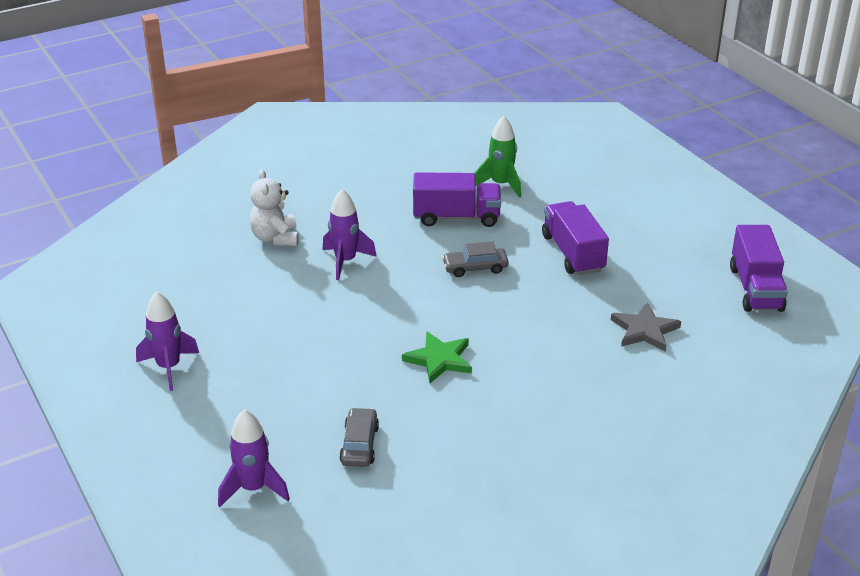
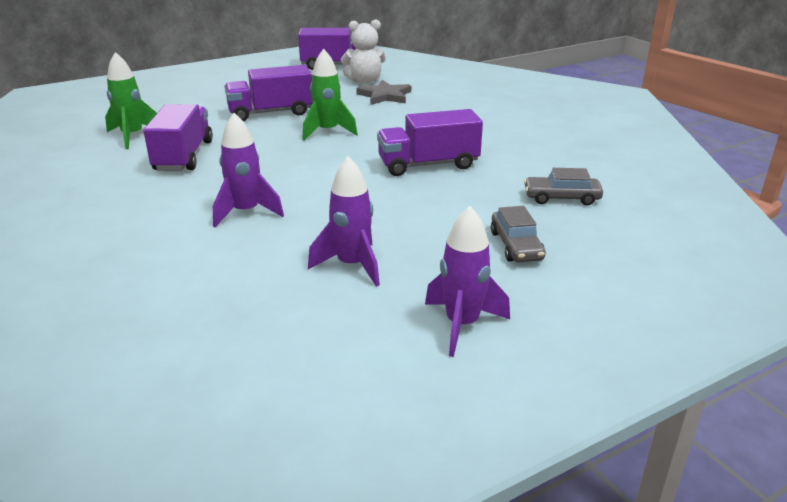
camera: 90 degrees left, 5 degrees down
purple rocket [218,409,290,507] -> purple rocket moved to [308,156,380,287]
white teddy bear [250,169,299,246] -> white teddy bear moved to [341,19,386,84]
green star [402,331,472,383] -> purple truck [377,109,483,176]
grey car [442,241,509,277] -> grey car moved to [491,206,546,262]
none -> green rocket [302,49,358,141]

